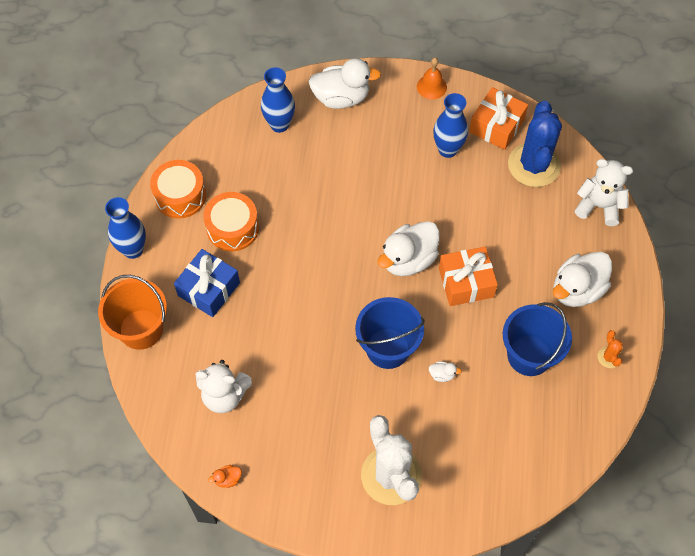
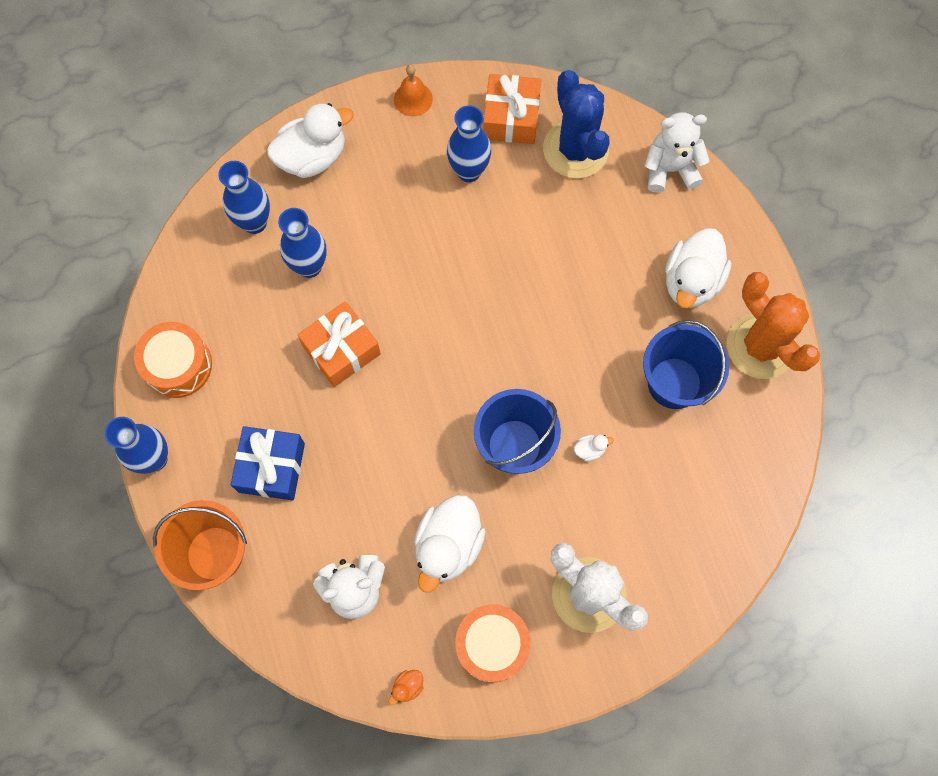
camera: 25 degrees left, 10 degrees up
orange drum [203,192,259,251] -> orange drum moved to [455,605,531,683]
white duck [377,221,440,276] -> white duck moved to [414,495,486,593]
orange gift [439,247,498,306] -> orange gift moved to [298,301,381,387]
orange cactus [597,330,623,368] -> orange cactus [727,272,820,379], size x2.45
none -> blue vase [278,208,327,278]

